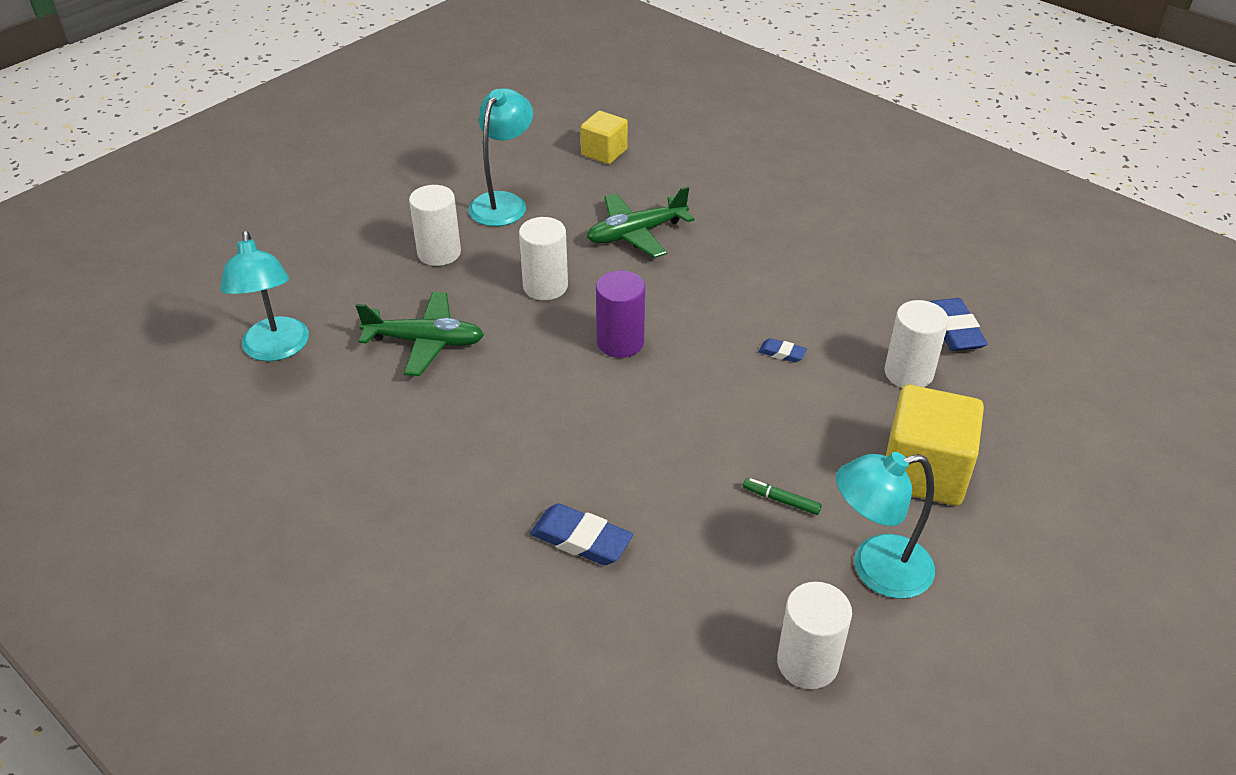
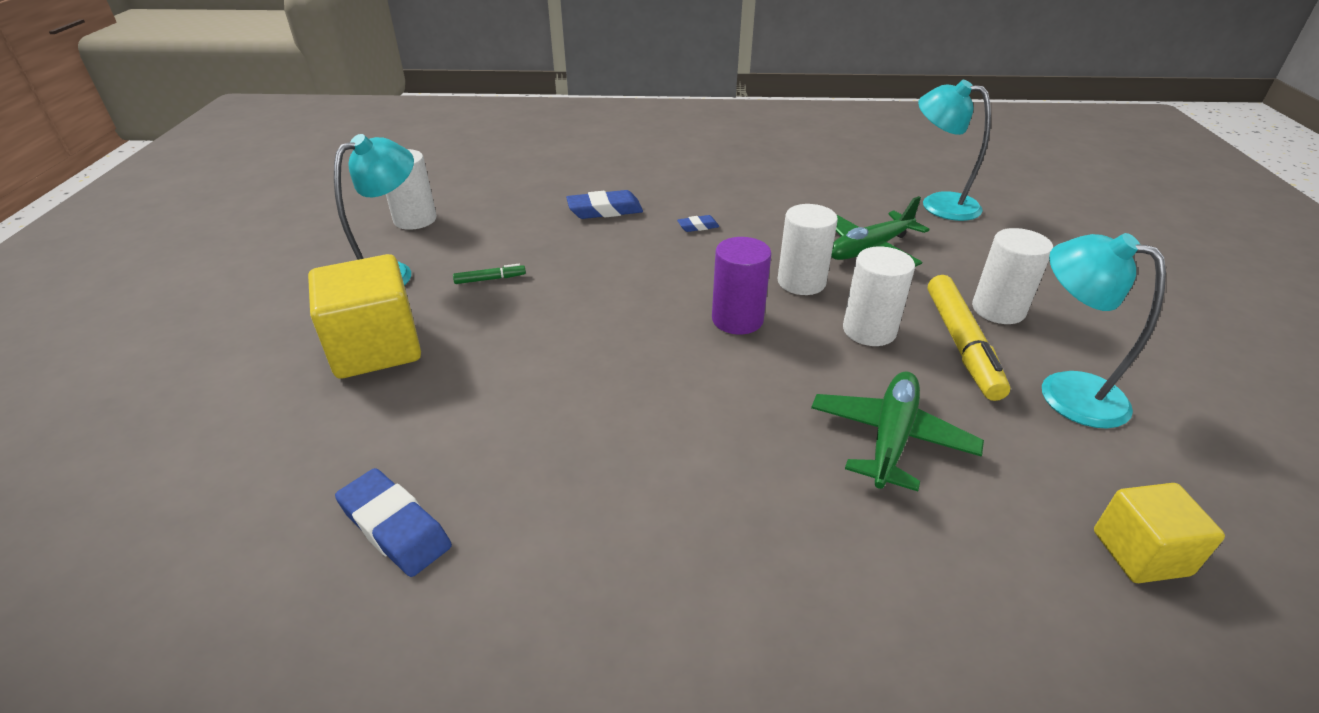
camera: 140 degrees right, 5 degrees down
turquoise lamp [468,88,533,226] -> turquoise lamp turned 150 degrees clockwise [1042,233,1166,429]
blue eraser [758,338,807,363] -> blue eraser moved to [677,215,719,232]
white cylinder [884,300,949,388] -> white cylinder moved to [778,204,838,295]
none -> yellow marker [928,275,1010,401]

